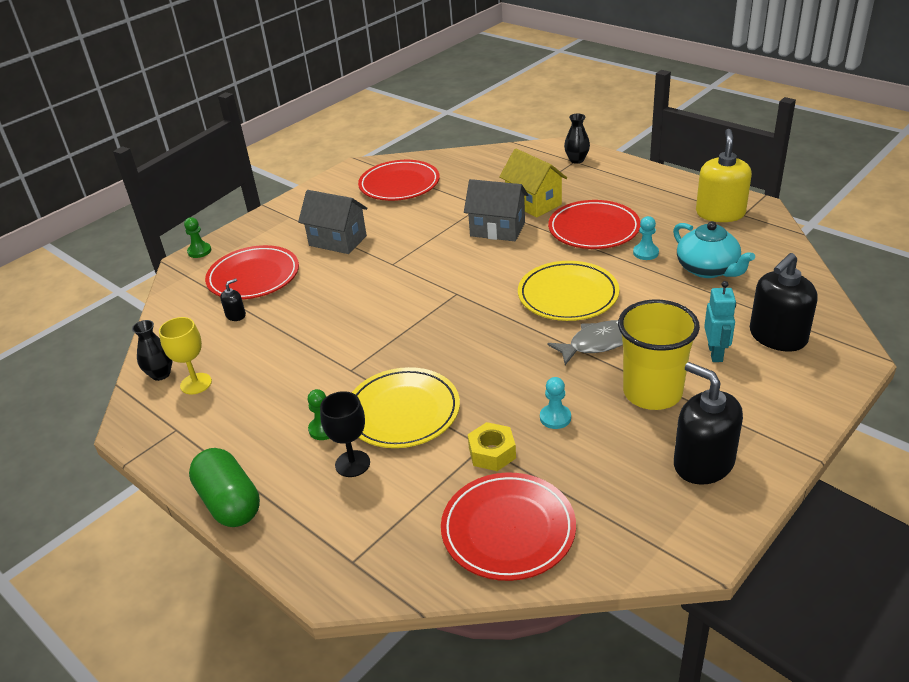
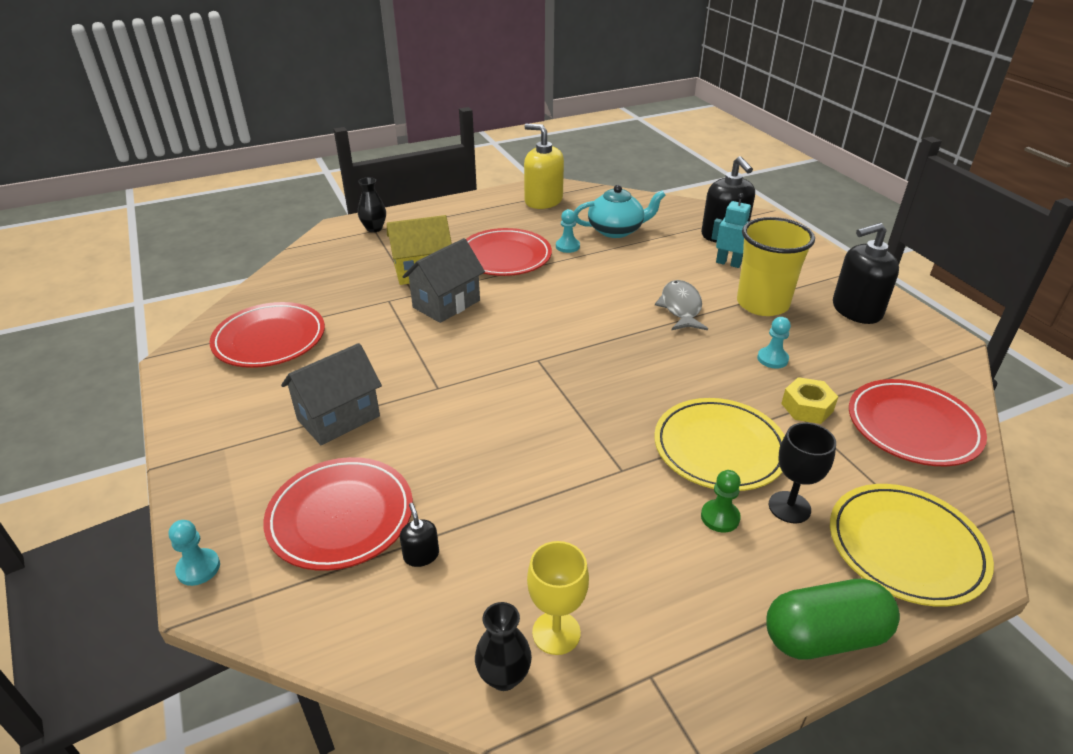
camera: 70 degrees left, 0 degrees up
green pawn [184,217,211,258] -> turquoise pawn [169,520,220,586]
yellow plate [518,261,619,321] -> yellow plate moved to [830,484,994,607]

